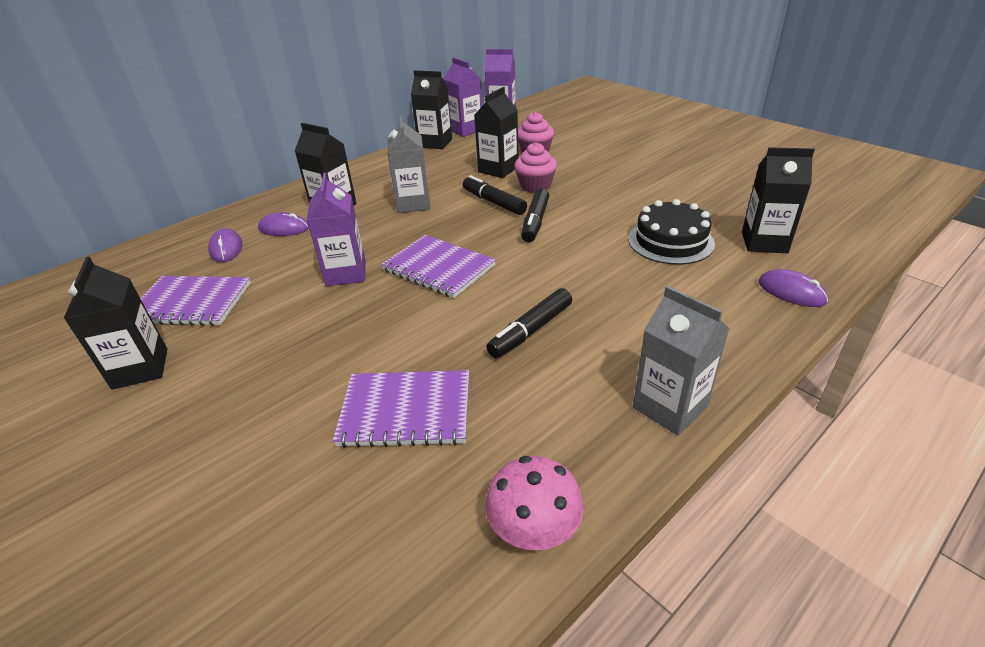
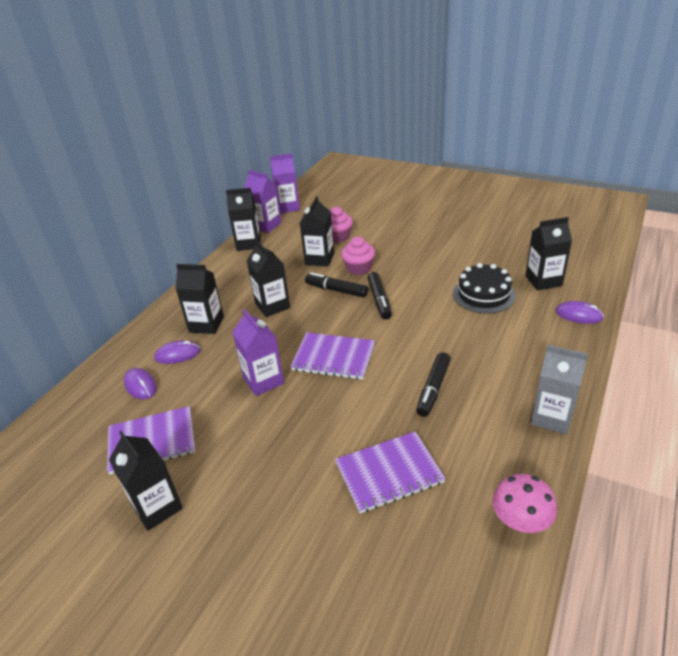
camera: 20 degrees left, 0 degrees up
grey carton [387,115,431,213] -> black carton [246,240,290,317]

